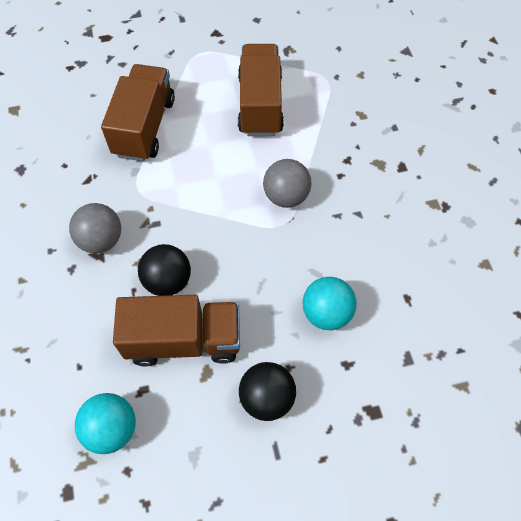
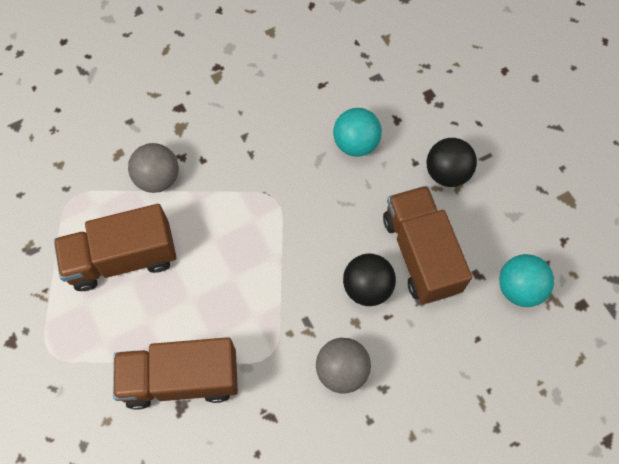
camera: 105 degrees left, 5 degrees up
grey ball [263,159,311,208] -> grey ball moved to [128,143,179,193]

